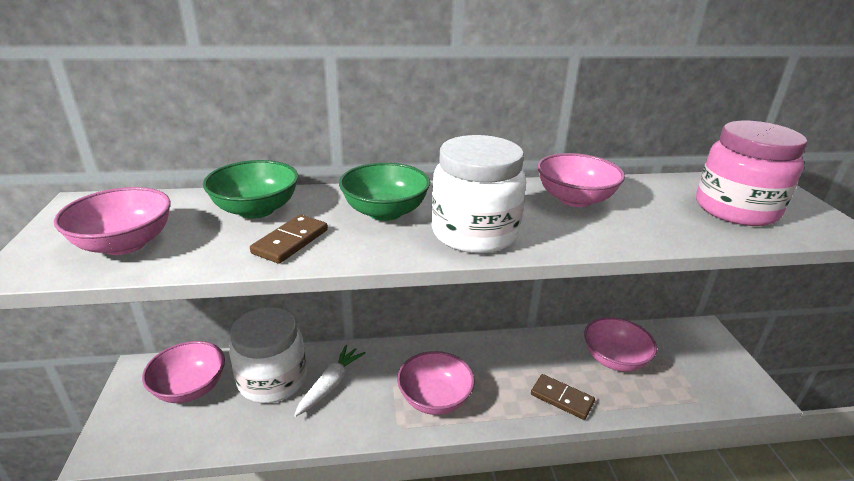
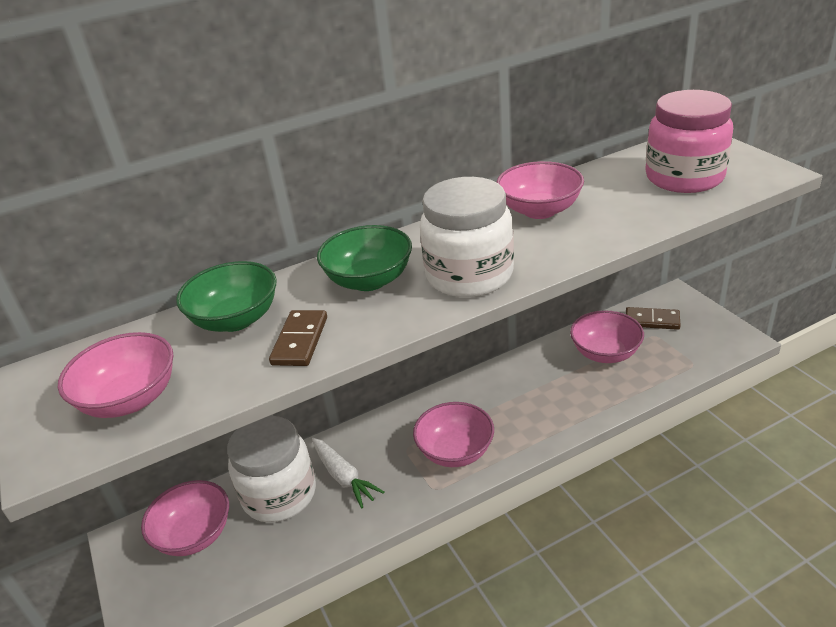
camera: 15 degrees left, 5 degrees up
white carrot [294,345,366,417] -> white carrot turned 135 degrees clockwise [312,438,384,508]
brown domino [531,374,595,420] -> brown domino moved to [626,307,681,330]

